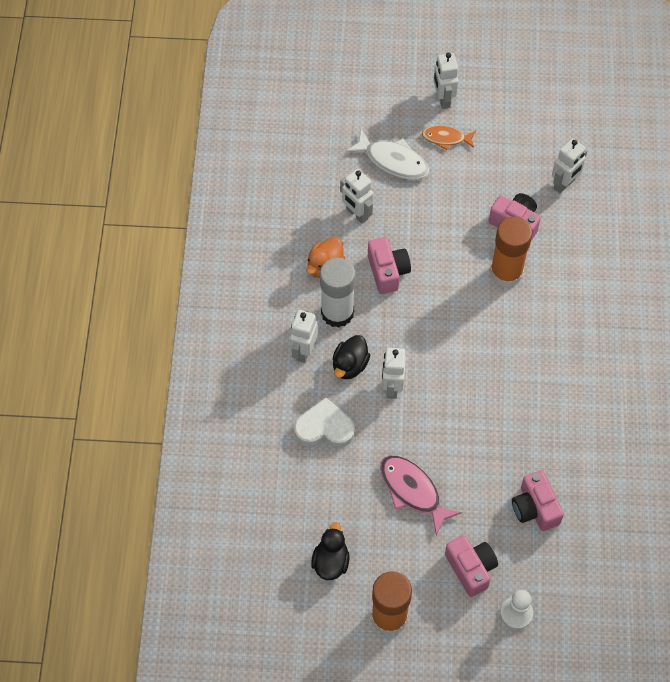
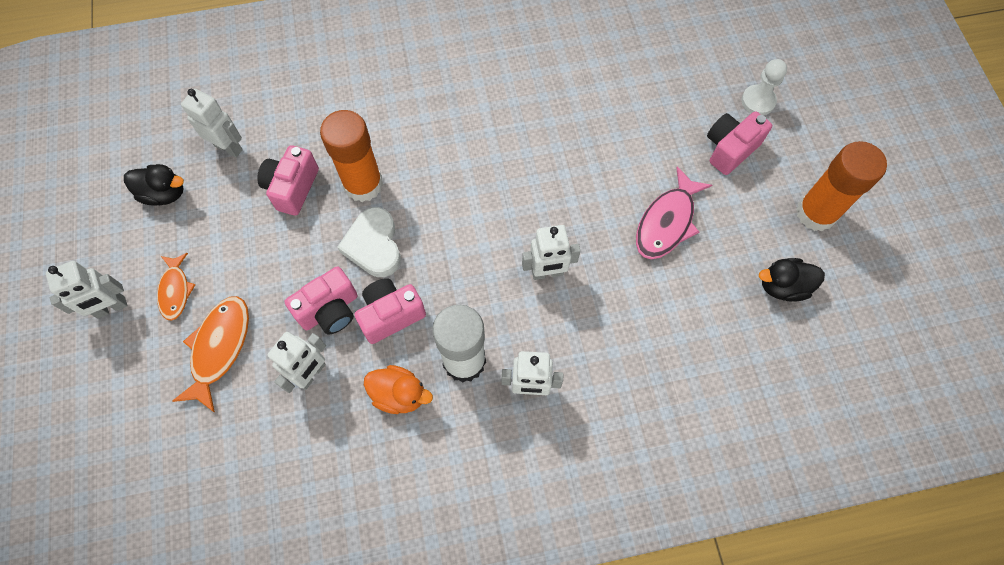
camera: 105 degrees left, 5 degrees up
white heart [294,397,355,448] -> white heart moved to [337,207,401,277]
black duck [333,335,370,379] -> black duck moved to [124,164,184,206]
white fish [346,129,430,180] -> orange fish [172,296,249,412]
pink camera [512,470,564,531] -> pink camera moved to [285,266,358,335]

